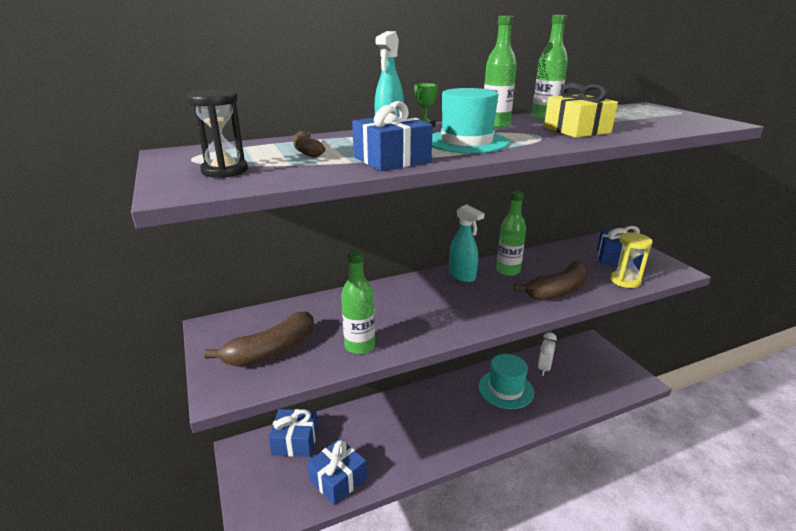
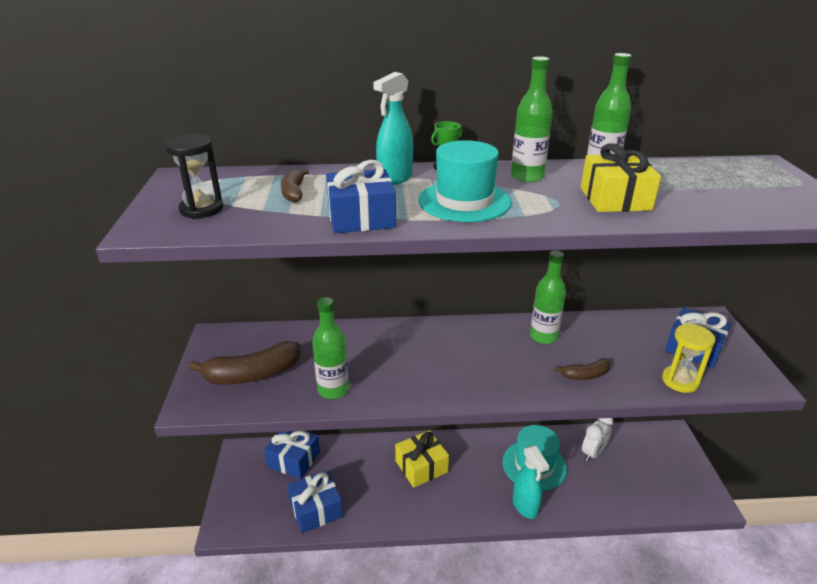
camera: 20 degrees right, 5 degrees up
turquoise spray bottle [449,204,485,282] -> turquoise spray bottle moved to [513,446,549,519]
brown banana [514,261,589,300] -> brown banana [554,359,611,380], size x0.54
none -> yellow gift [395,430,449,488]

